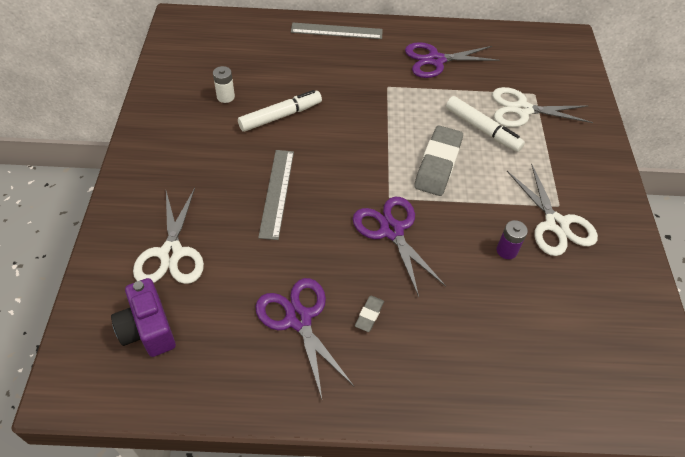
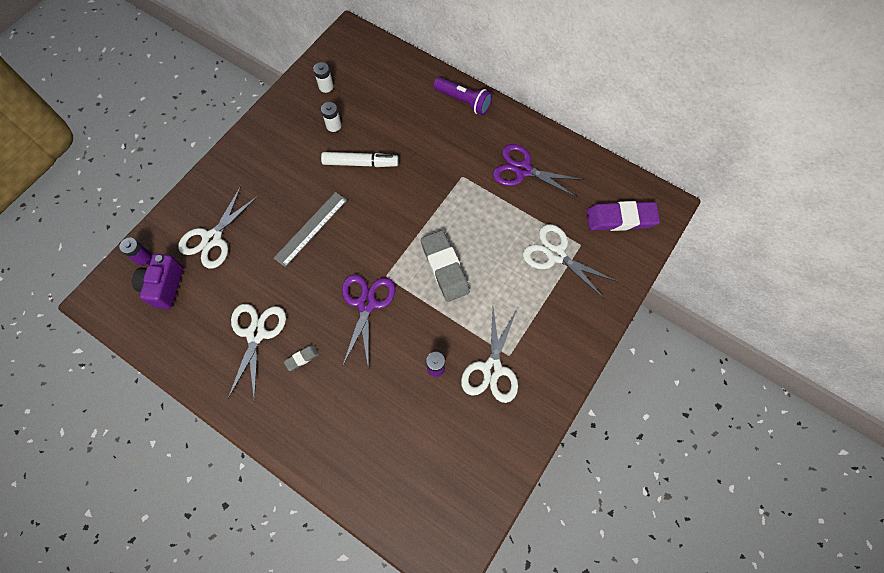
camera: 35 degrees right, 15 degrees up
purple scissors [255,278,354,399] -> white scissors [228,304,286,402]
grey ruler [291,23,383,39] -> purple flashlight [433,77,492,115]
grey eraser [414,125,463,196] -> grey eraser turned 75 degrees counterclockwise [421,230,470,302]
white marker [446,96,525,152] -> none
none -> purple battery [119,238,152,265]
none -> white battery [313,62,334,93]
none -> purple eraser [586,201,660,231]

